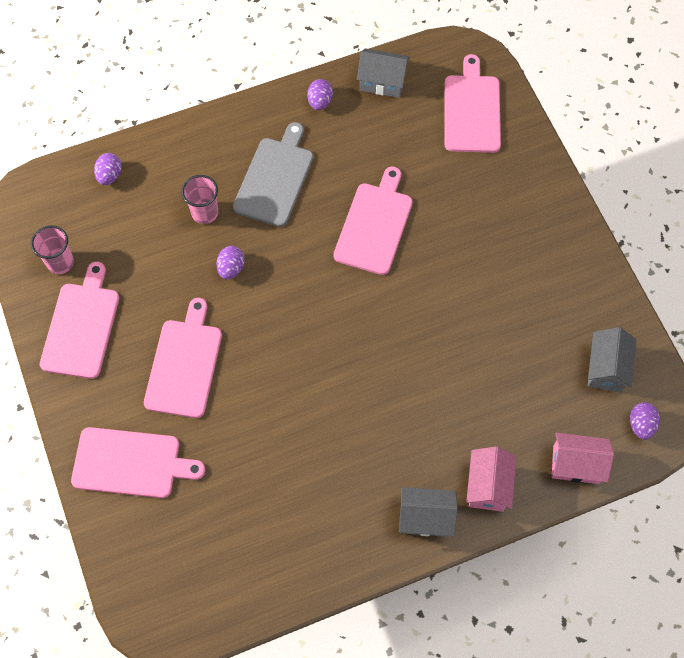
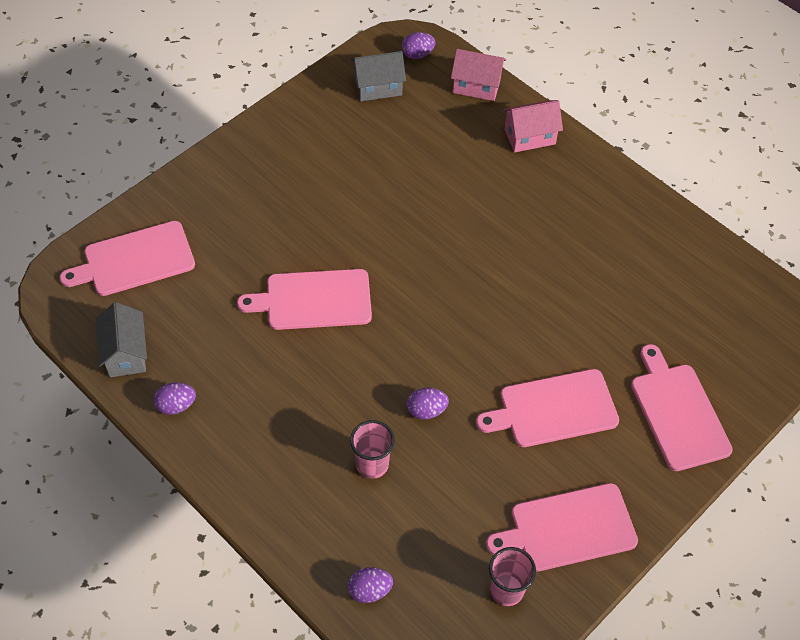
camera: 115 degrees left, 10 degrees down
grey cutting board [233,122,313,227] -> none
grey house [399,487,458,537] -> none
pink house [552,433,614,484] -> pink house turned 60 degrees counterclockwise [451,49,506,101]

